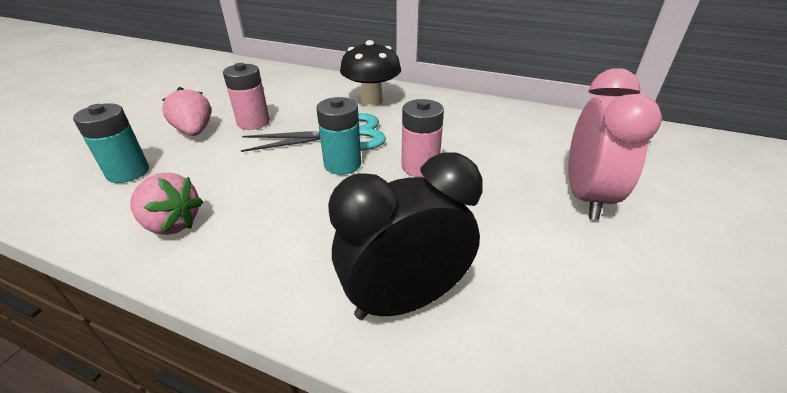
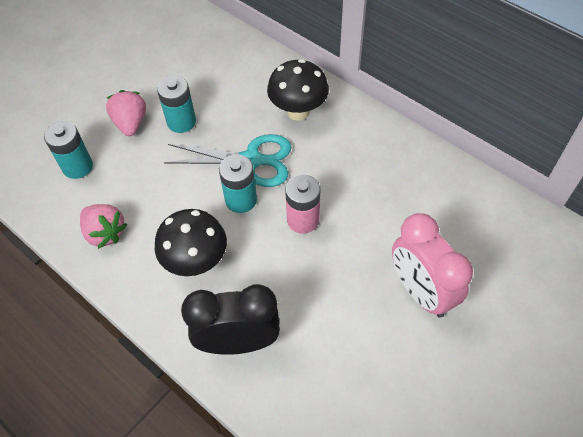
camera: 20 degrees right, 20 degrees up
pink battery [223,63,270,130] -> turquoise battery [157,76,196,133]
pink clock [568,68,662,220] -> pink clock turned 120 degrees clockwise [392,213,473,318]
none -> black mushroom [155,209,227,276]

